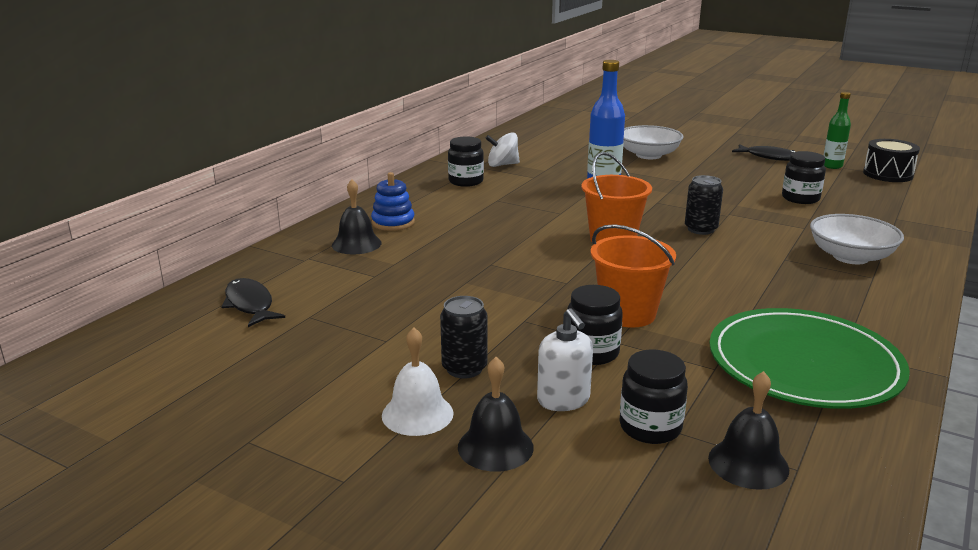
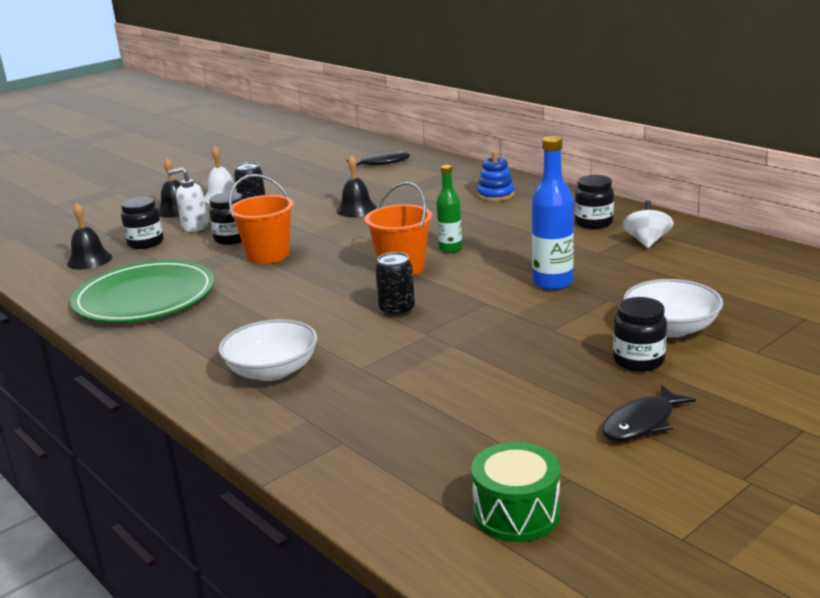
camera: 110 degrees right, 0 degrees up
black bell [332,179,381,255] -> black bell moved to [336,155,377,217]
black jar [782,151,826,204] -> black jar moved to [613,297,667,372]
green bottle [823,92,851,169] -> green bottle moved to [436,165,462,253]
black drum [863,139,920,182] -> green drum [471,442,560,542]

